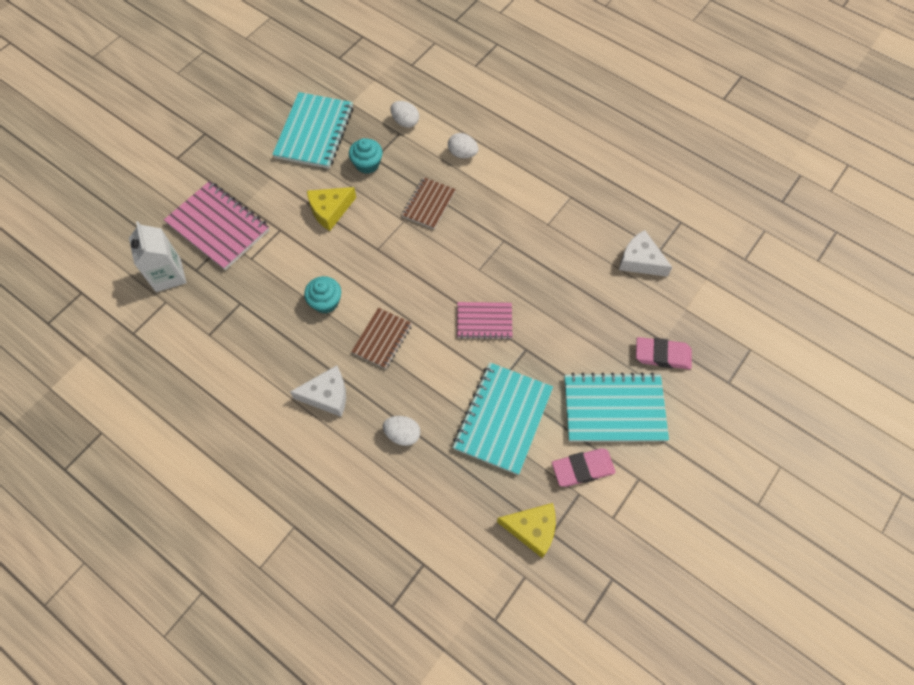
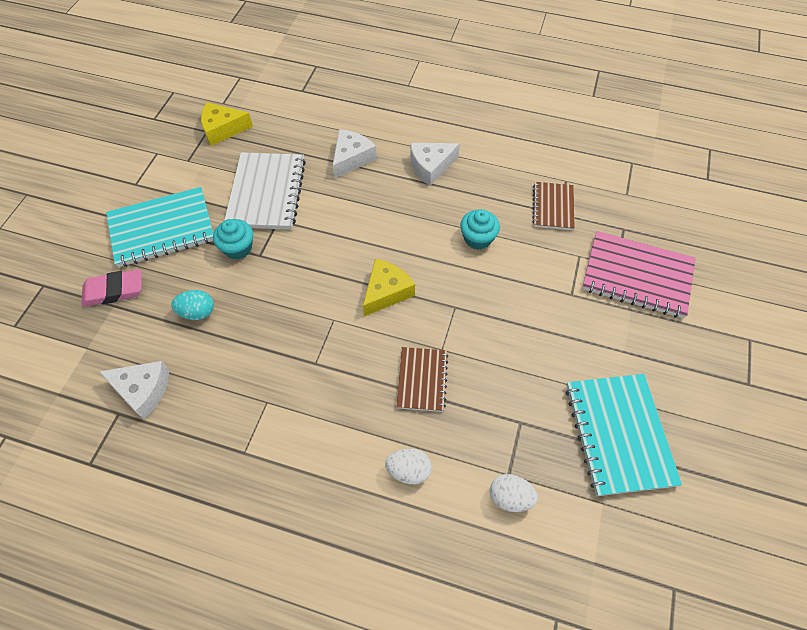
camera: 160 degrees right, 5 degrees down
white carton [129,221,186,292] -> none
yellow cheese [307,187,356,231] -> yellow cheese moved to [363,259,415,316]
turquoise cupcake [349,138,382,174] -> turquoise cupcake moved to [213,219,253,260]
brown notebook [351,308,412,369] -> brown notebook moved to [532,182,575,230]
white egg [383,416,420,446] -> white cheese [333,129,377,179]
turquoise notebook [453,362,553,475] -> white notebook [224,152,306,230]
pink notebook [457,302,512,340] -> none
pink eraser [552,448,616,487] -> none
none -> turquoise egg [171,290,214,320]

